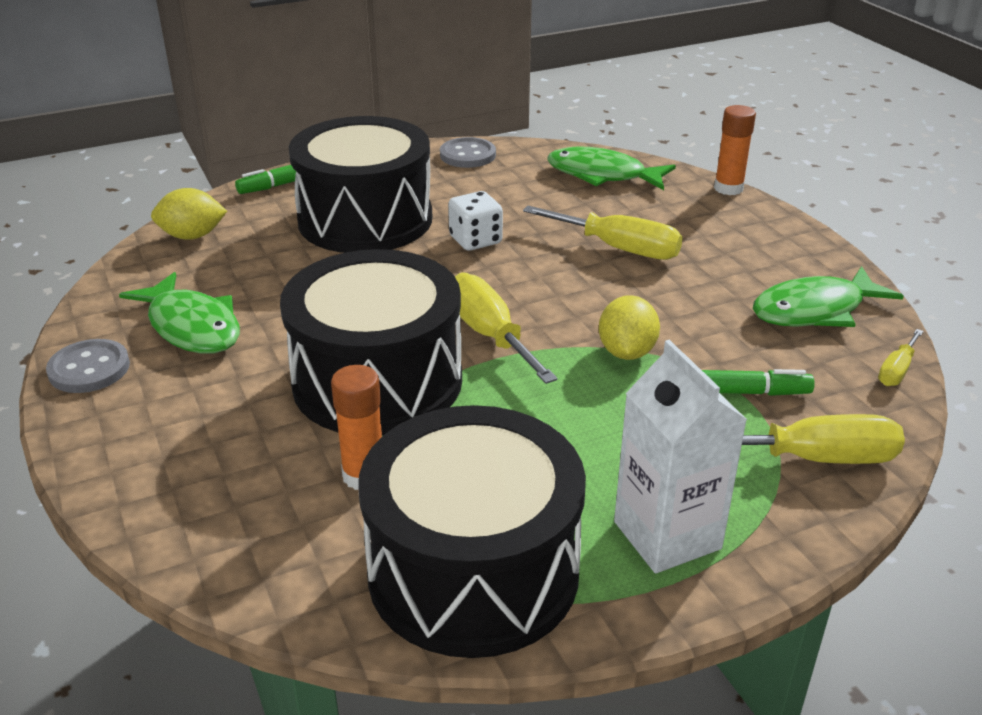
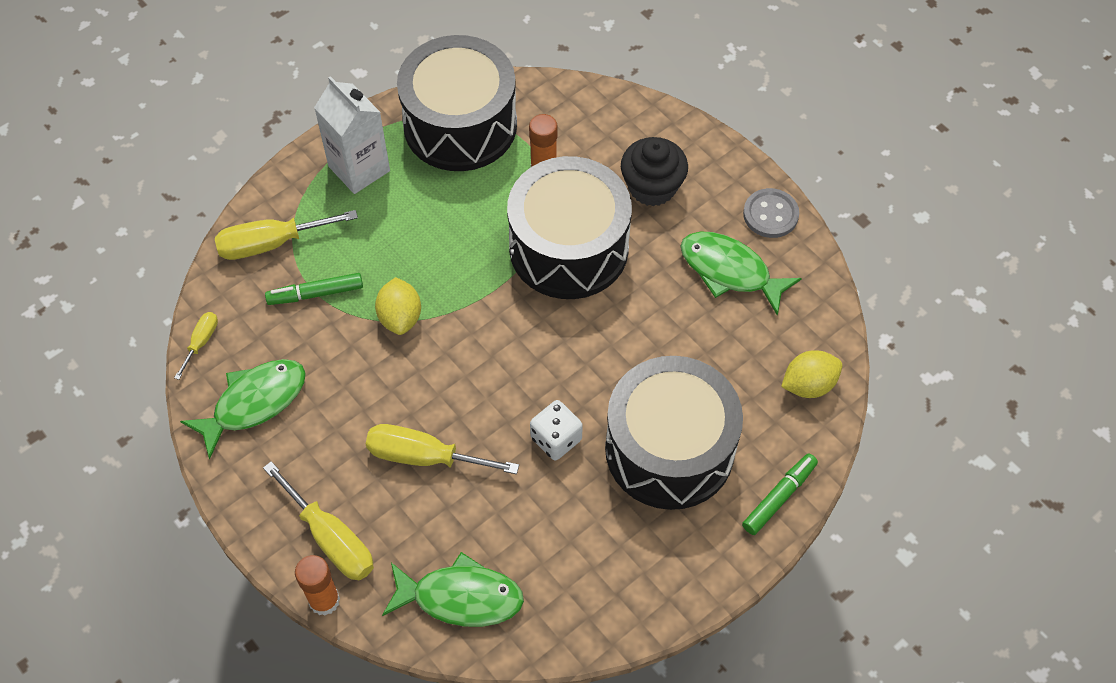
camera: 165 degrees right, 25 degrees up
grey button [440,137,496,168] -> none
yellow screwdriver [455,272,558,384] -> yellow screwdriver moved to [263,461,374,580]
none -> black cupcake [621,137,688,206]

